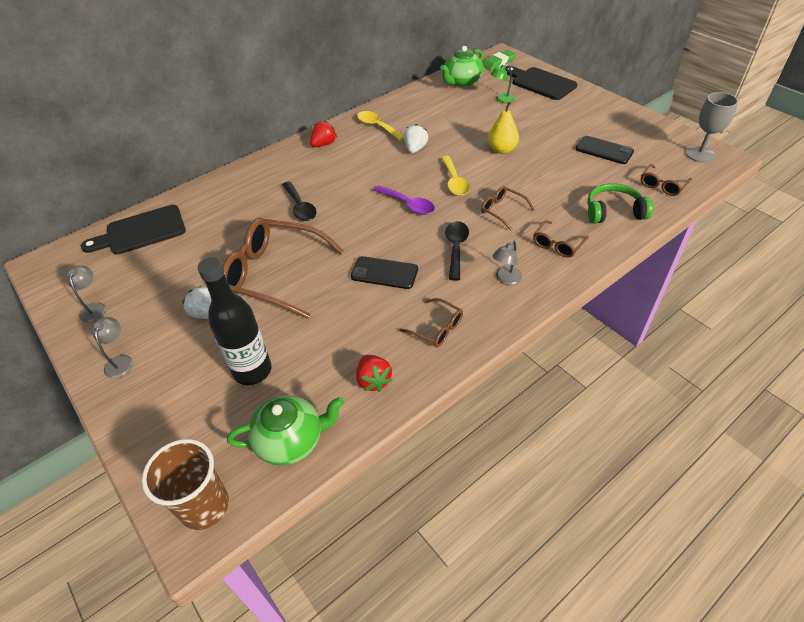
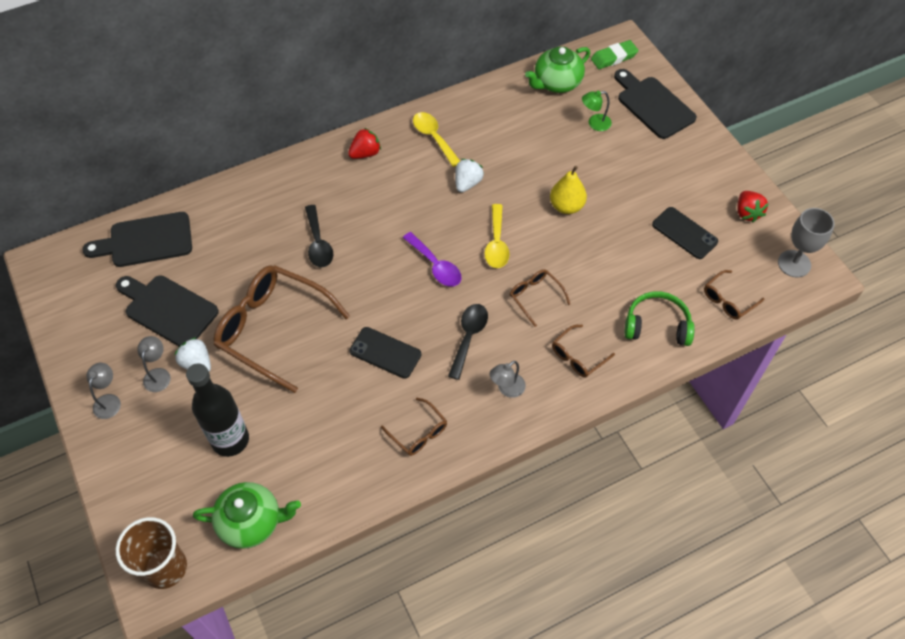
camera: 10 degrees right, 10 degrees up
grey lamp [66,266,107,323] -> grey lamp moved to [138,336,171,392]
red strawberry [356,355,392,392] -> red strawberry moved to [737,191,769,223]
none -> black cutting board [116,276,219,347]

